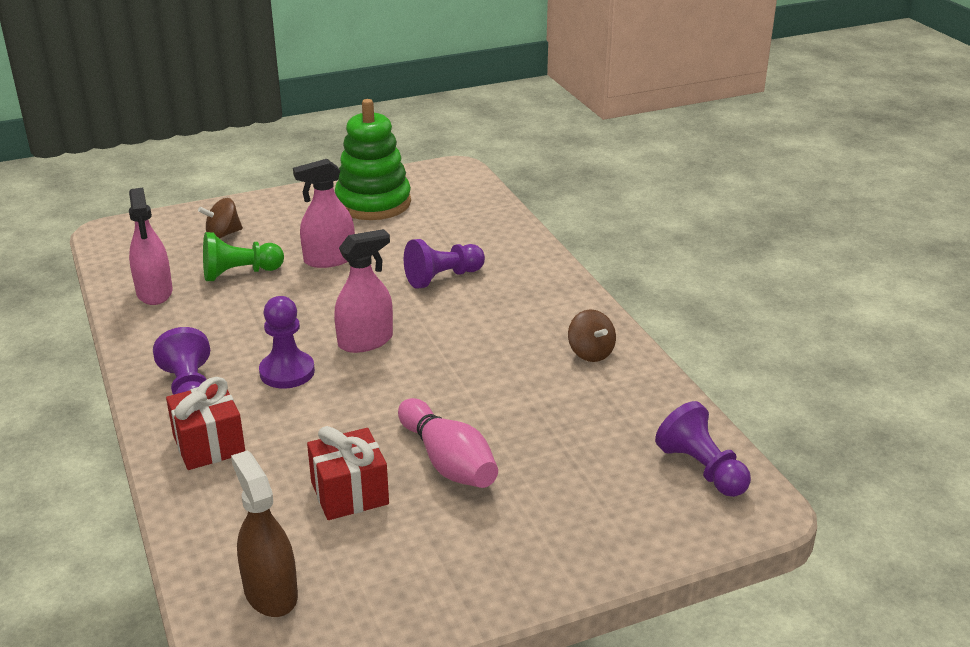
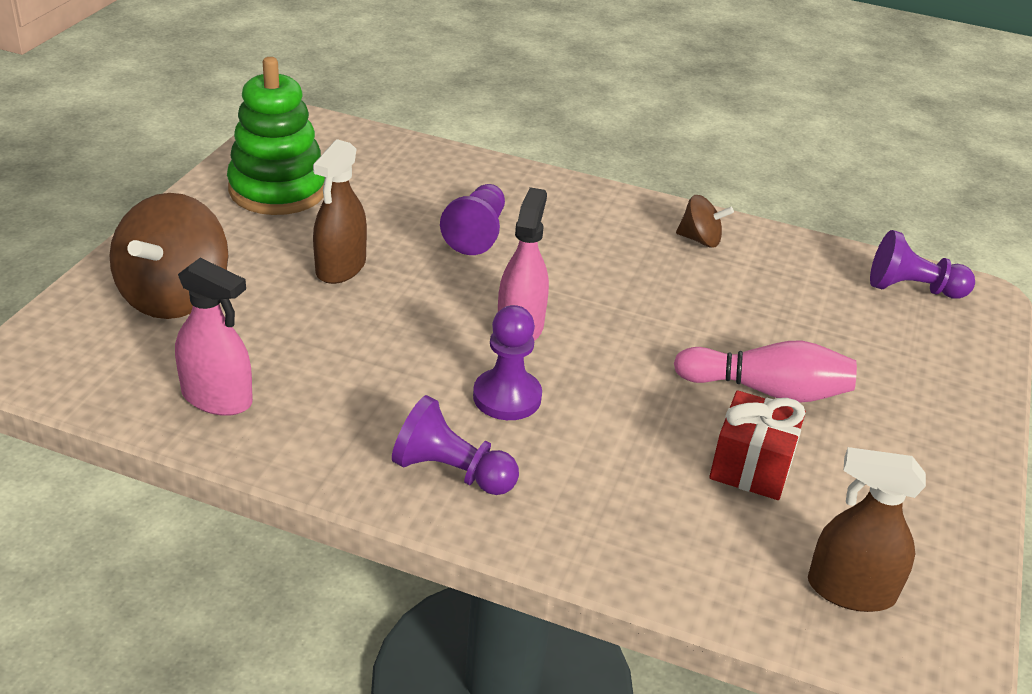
camera: 50 degrees left, 5 degrees up
red gift [166,377,245,470] -> none
brown spinning top [198,198,243,239] -> brown spinning top [109,193,228,319], size x1.96
green pawn [203,232,284,281] -> none
pink spray bottle [293,159,355,268] -> brown spray bottle [313,139,367,284]

